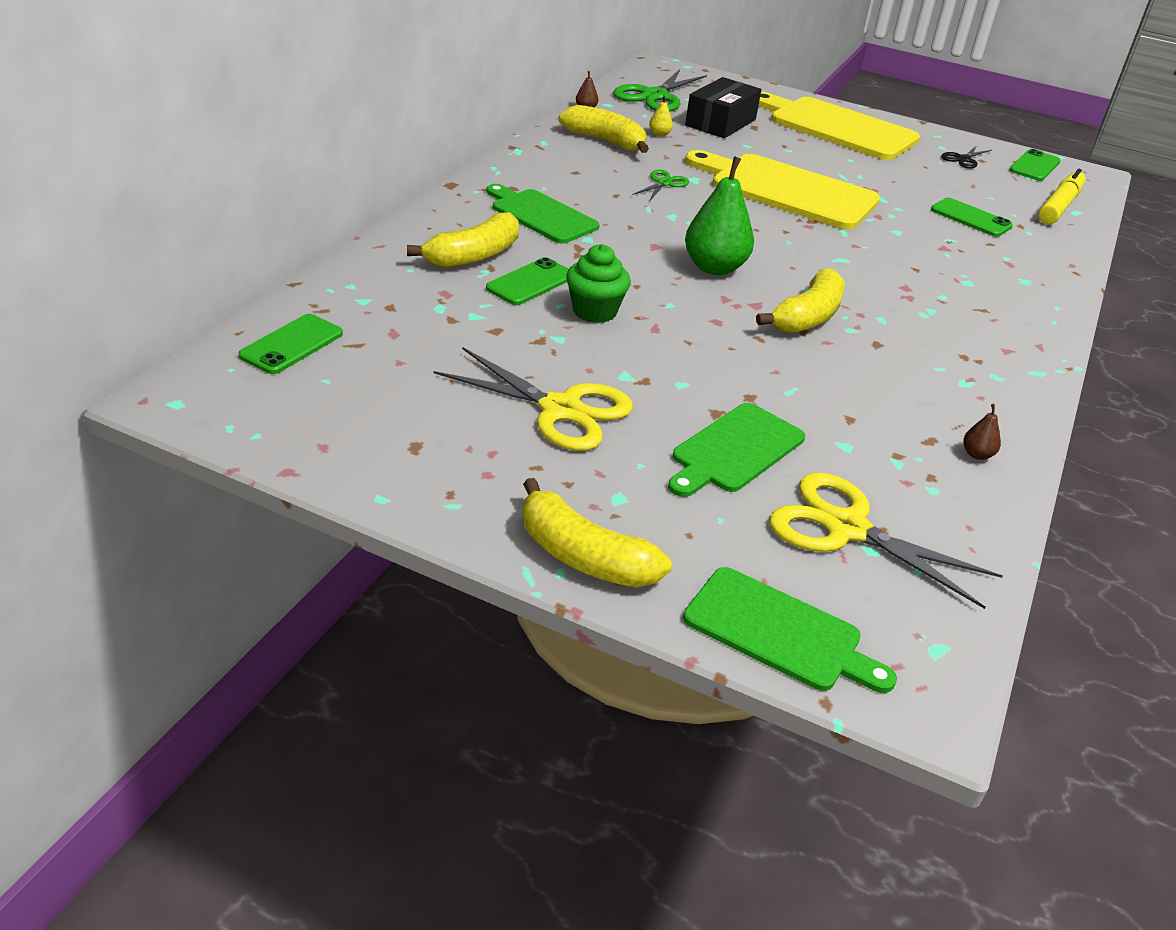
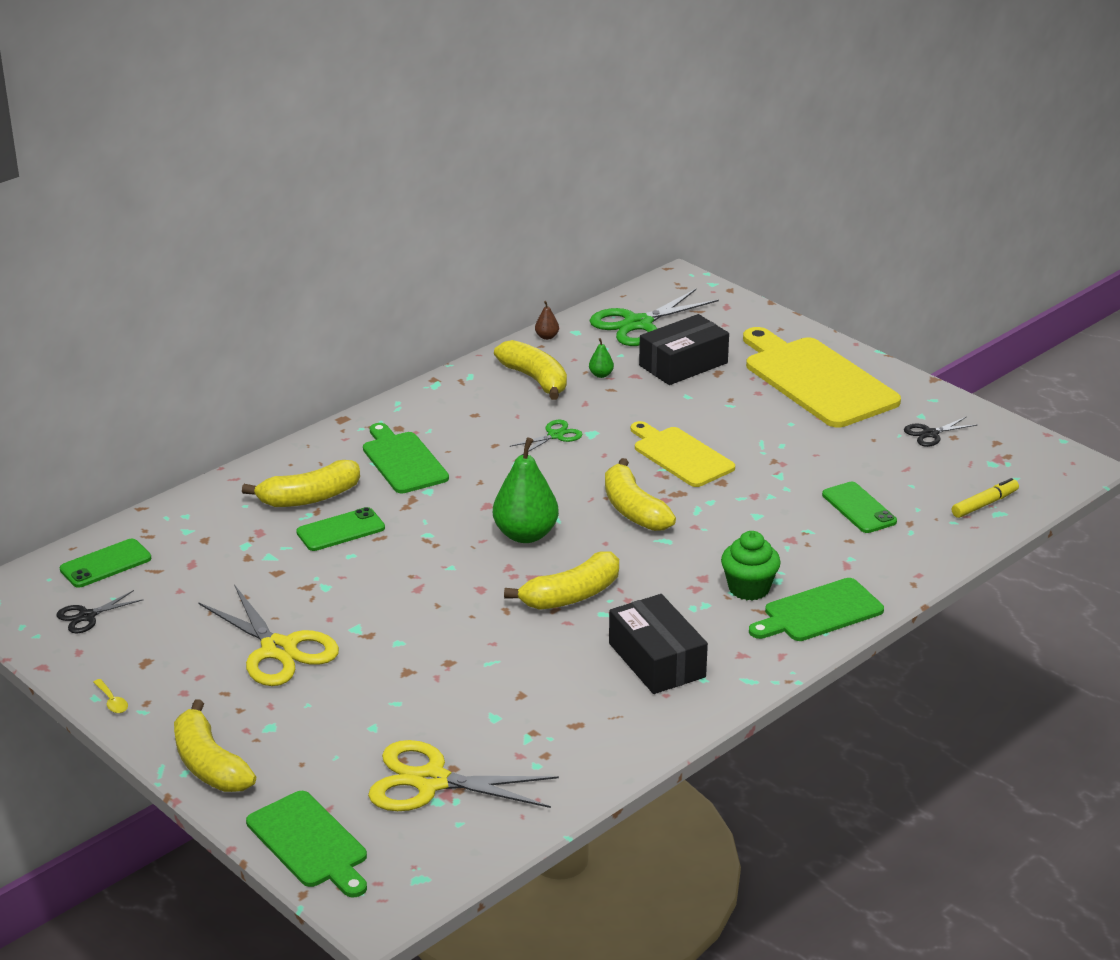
camera: 25 degrees right, 5 degrees down
green cupcake [566,244,631,323] -> green cupcake moved to [721,531,781,601]
yellow pear [649,95,673,136] -> green pear [589,338,614,378]
green cutting board [668,403,805,497] -> green cutting board moved to [749,578,884,641]
yellow cutting board [685,150,880,230] -> yellow cutting board [631,421,735,487], size x0.61
yellow scissors [769,473,1003,609] -> yellow scissors turned 45 degrees counterclockwise [368,740,559,811]
brown pear [963,404,1001,460] -> none
green phone [1009,149,1061,181] -> none
yellow marker [1038,169,1086,224] -> yellow marker [952,478,1019,518], size x0.64
none -> black scissors [57,590,144,633]
none -> yellow spoon [93,679,128,713]
none -> yellow banana [605,458,676,531]
none -> black box [609,594,708,694]

